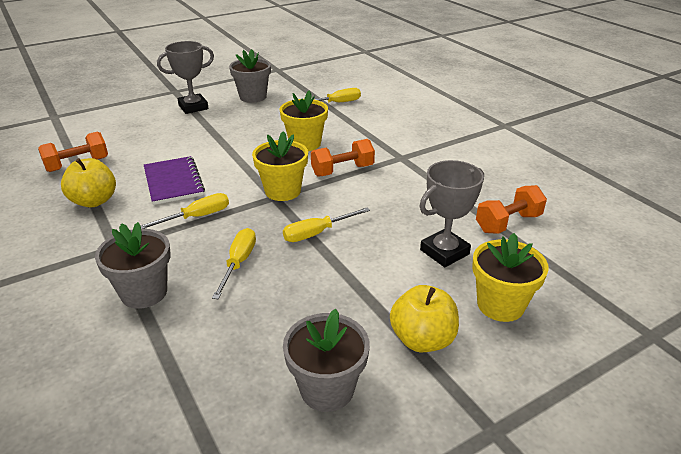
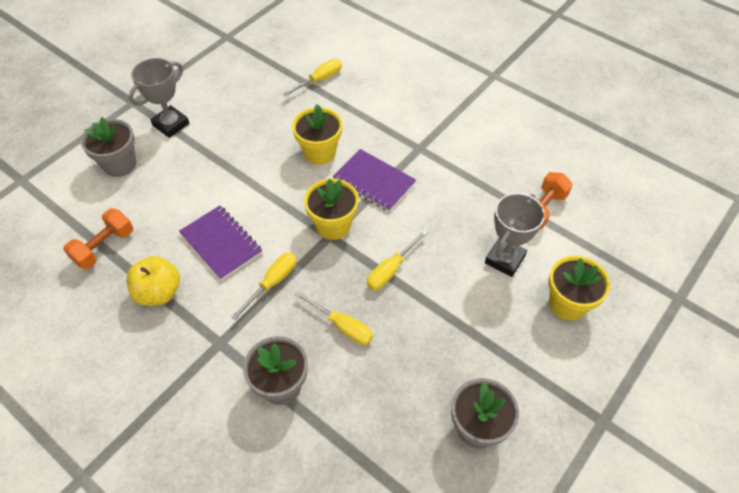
camera: 20 degrees left, 20 degrees up
yellow screwdriver [212,228,256,299] -> yellow screwdriver turned 135 degrees clockwise [295,291,373,345]
grey flower pot [229,49,271,103] -> grey flower pot moved to [81,117,136,177]
orange dumbbell [311,139,375,176] -> purple notebook [333,149,416,212]
yellow apple [390,285,459,352] -> none

